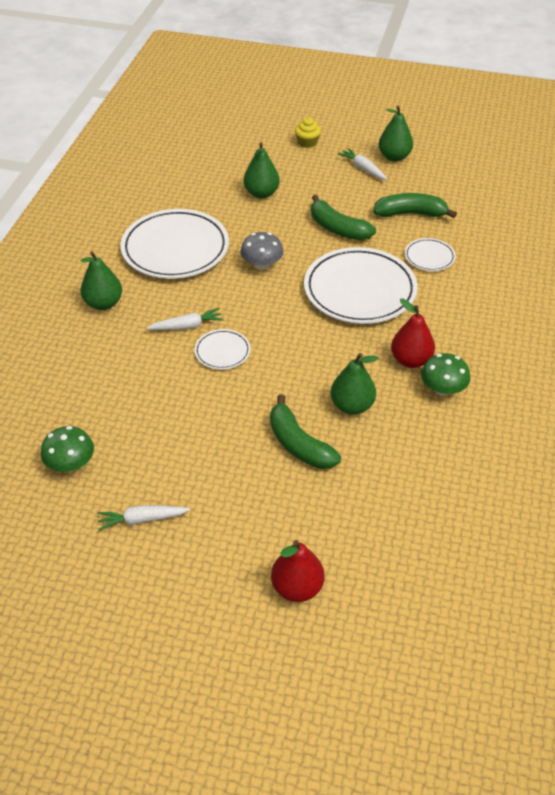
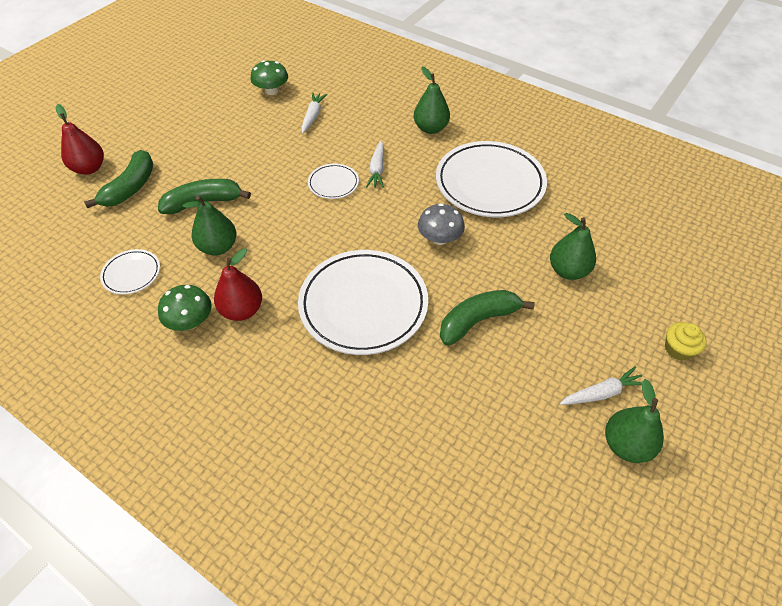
camera: 110 degrees right, 5 degrees up
white carrot [97,505,190,531] -> white carrot moved to [301,92,327,133]
green banana [373,193,457,218] -> green banana moved to [84,150,153,208]
white plate [405,238,456,271] -> white plate moved to [100,249,160,295]

